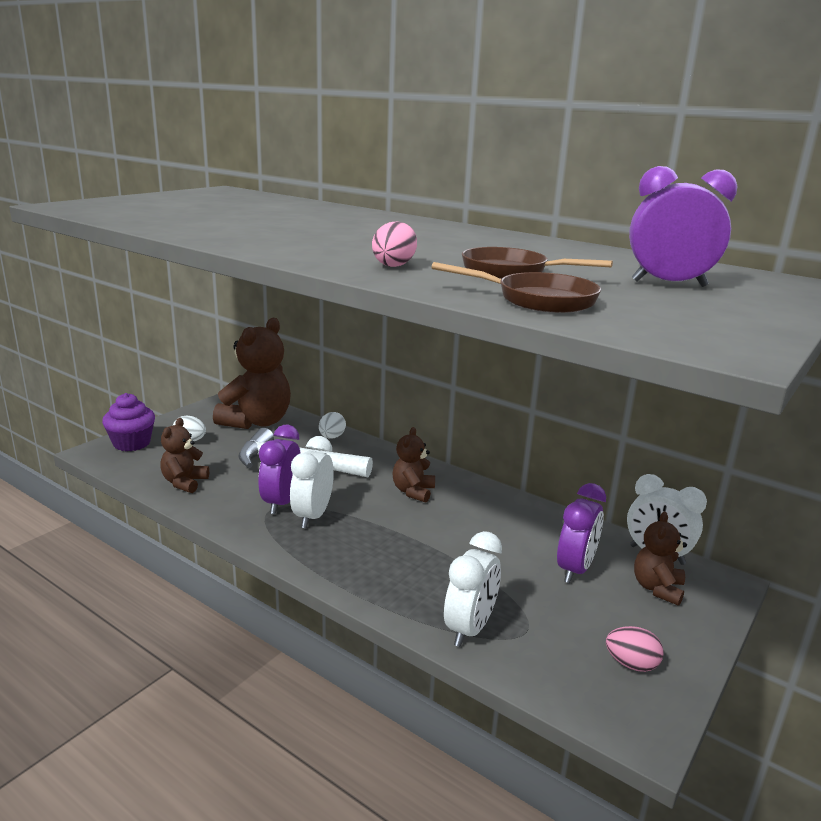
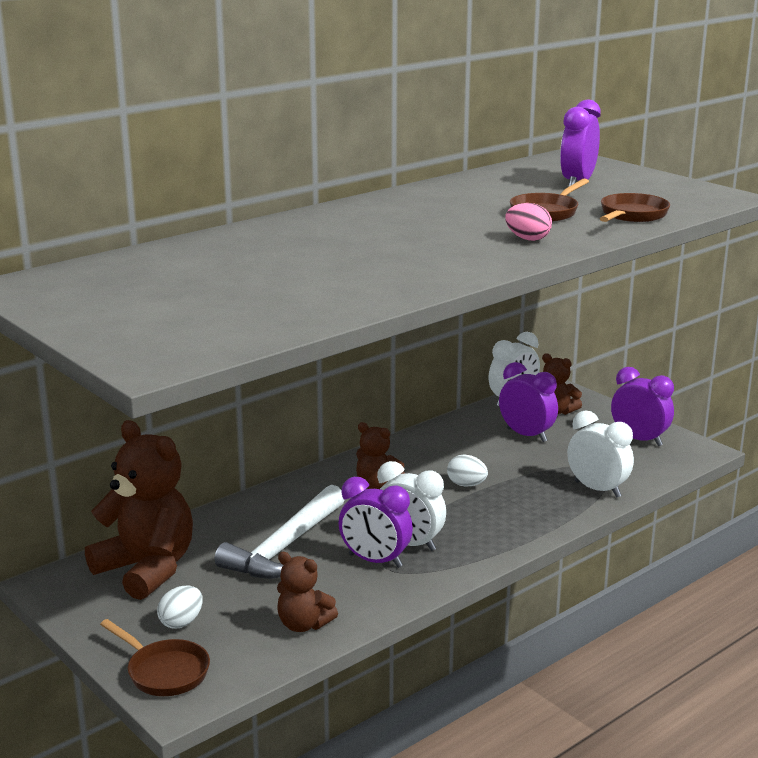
camera: 75 degrees left, 0 degrees up
purple cupcake [102,393,155,451] -> brown pan [100,619,210,696]
white egg [319,412,346,439] -> white egg moved to [447,455,488,486]
pink egg [606,626,664,672] -> purple clock [611,367,674,446]

